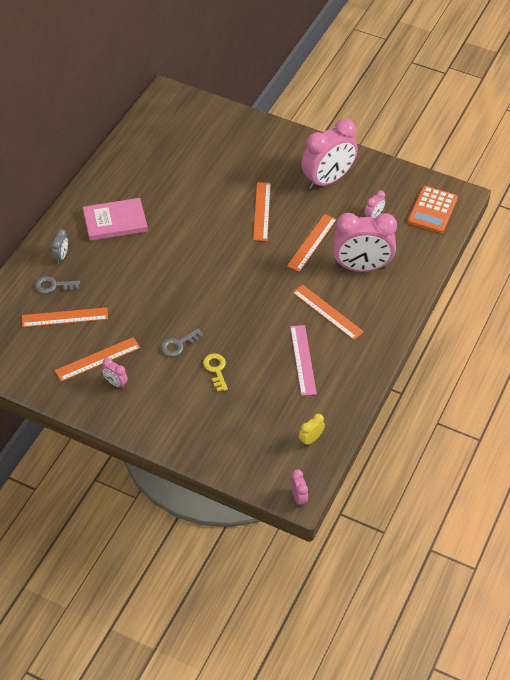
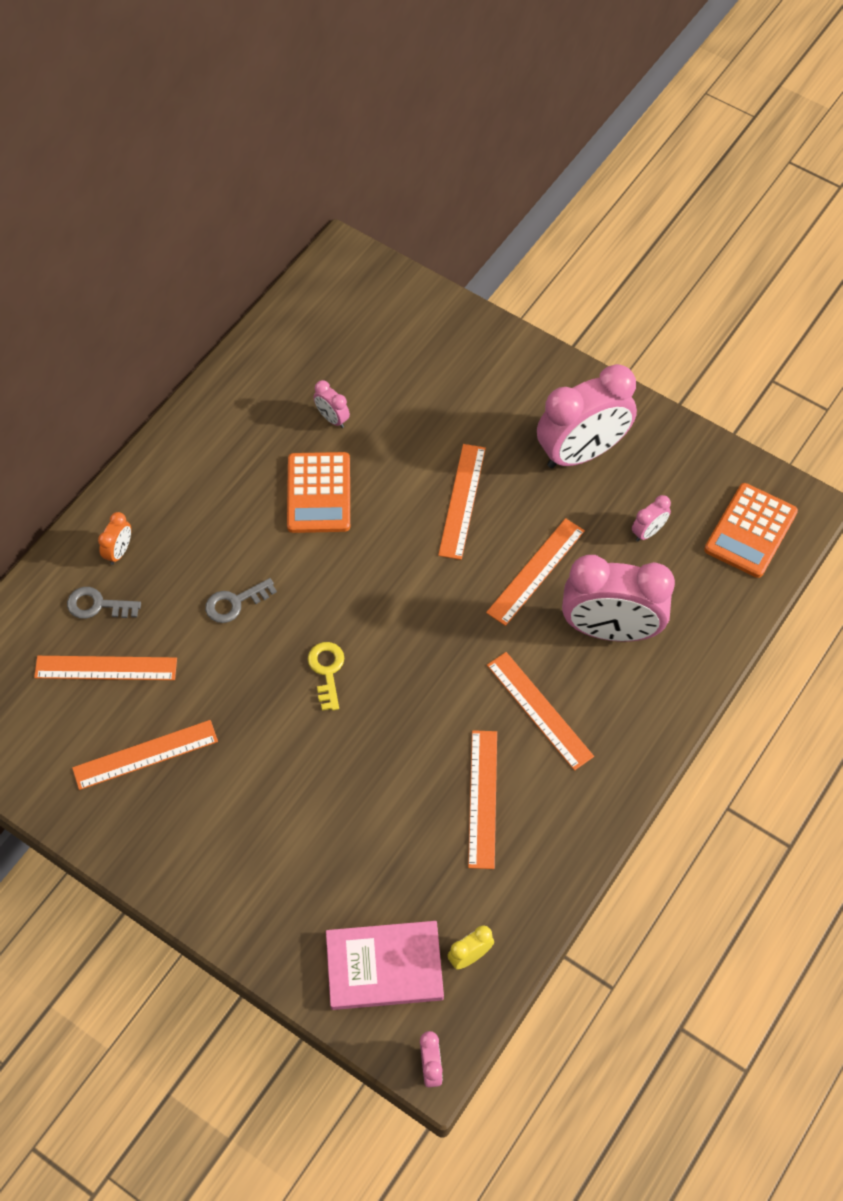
camera: 10 degrees right, 10 degrees up
grey clock [51,229,68,264] -> orange clock [98,512,131,565]
pink book [83,198,148,241] -> pink book moved to [326,921,444,1010]
pink clock [102,357,128,389] -> pink clock moved to [313,380,350,428]
grey key [161,328,204,357] -> grey key moved to [205,578,277,623]
yellow key [203,353,228,392] -> yellow key moved to [308,642,344,711]
pink ruler [290,325,317,396] -> orange ruler [468,730,497,869]
none -> orange calculator [287,452,350,533]

